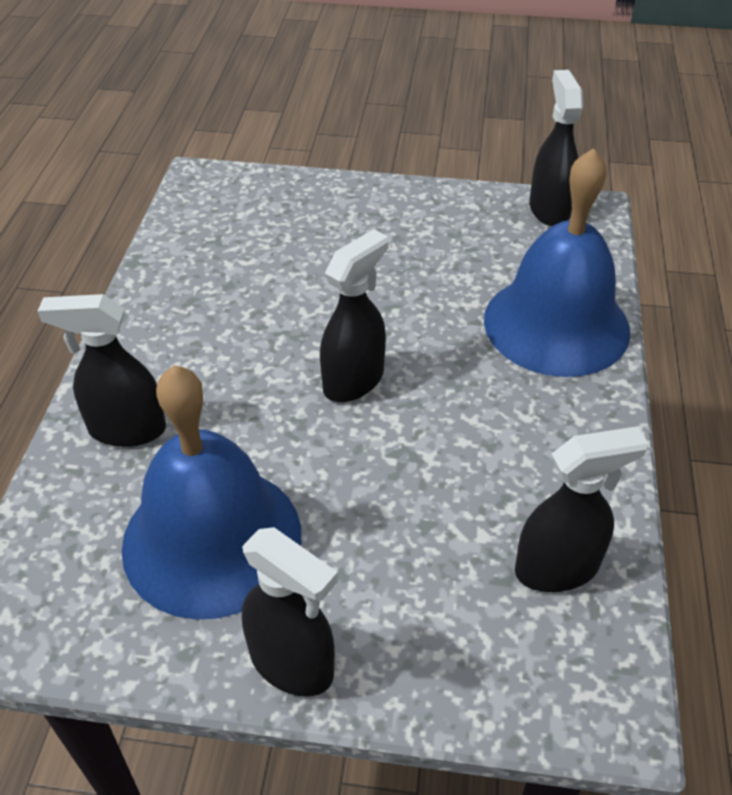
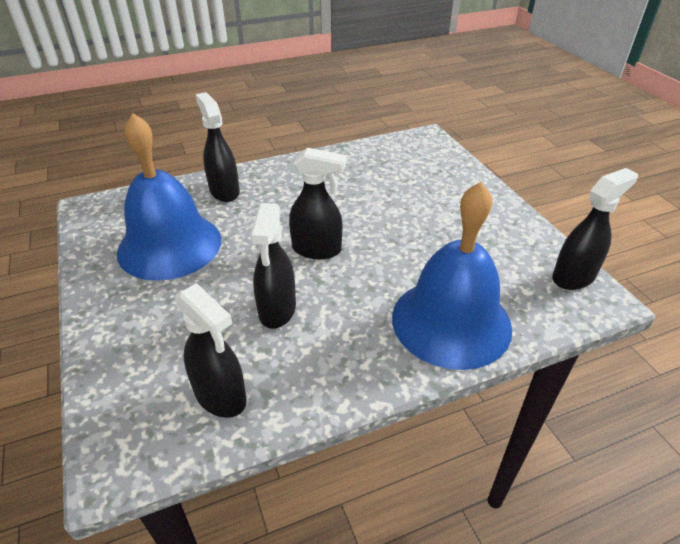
camera: 60 degrees right, 5 degrees down
black spray bottle [242,527,338,697] -> black spray bottle moved to [250,203,296,329]

